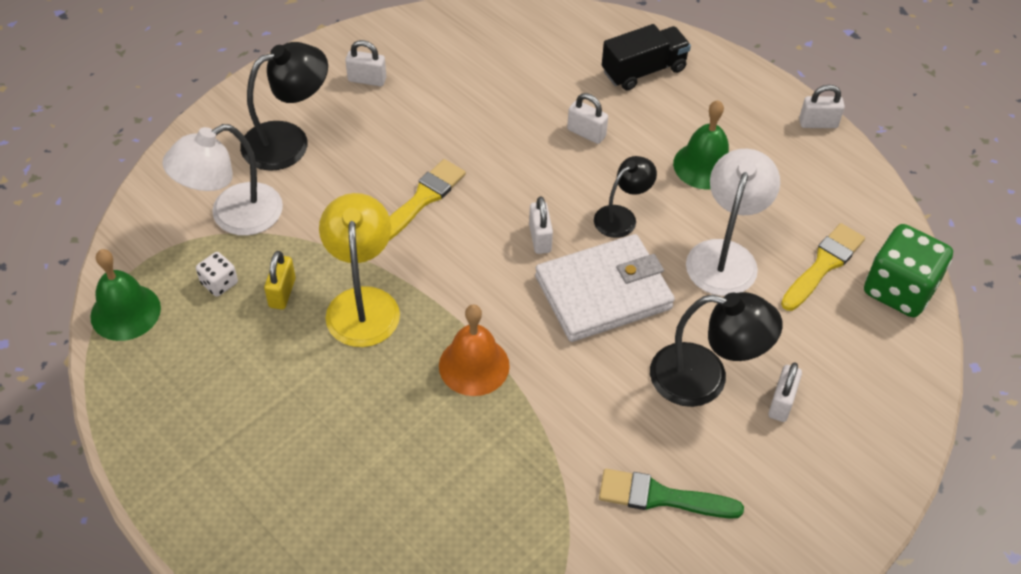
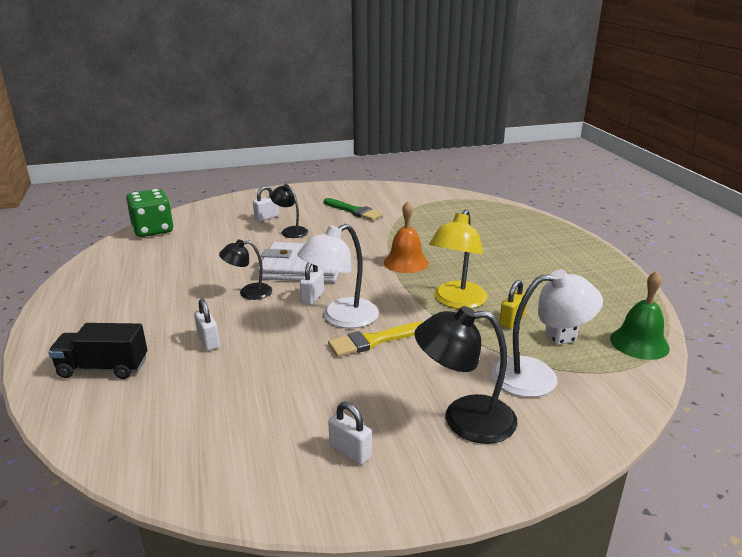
camera: 150 degrees left, 25 degrees down
black lamp [650,292,783,407] -> black lamp [270,184,308,238], size x0.61
green bell [673,100,729,190] -> none
white lamp [686,148,780,296] -> white lamp moved to [297,224,379,328]
yellow brush [781,223,865,311] -> none
white padlock [799,85,845,128] -> none

